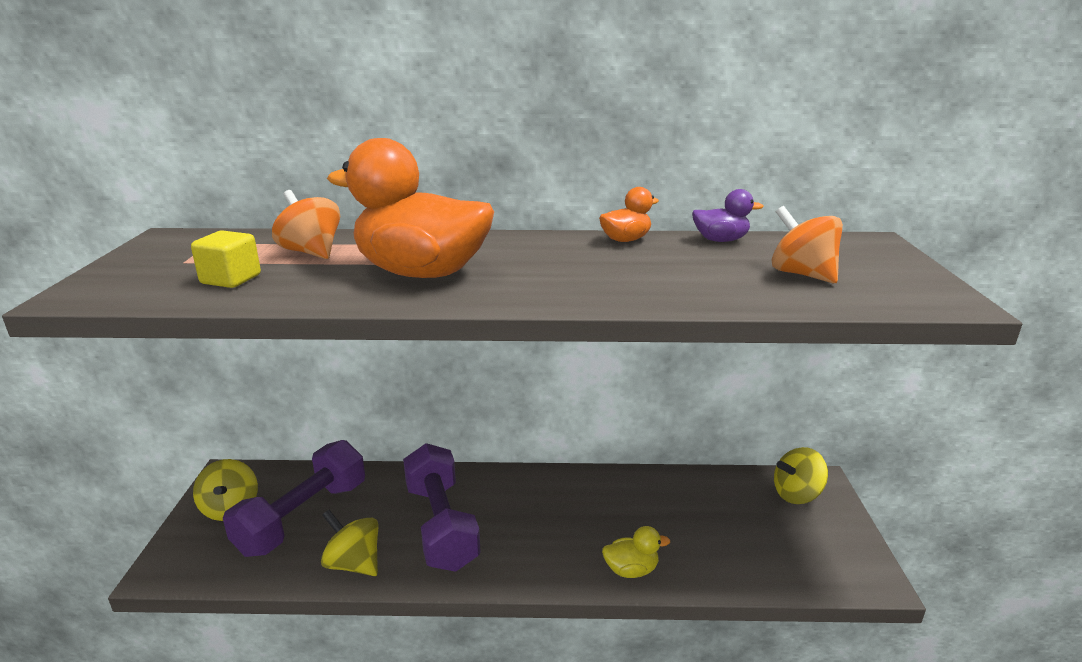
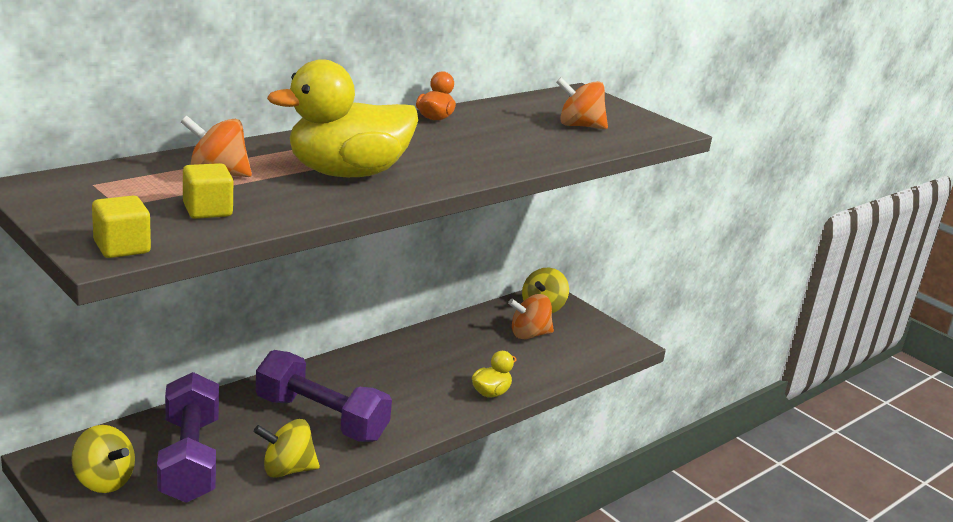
camera: 45 degrees left, 0 degrees up
orange duck [327,138,494,278] -> yellow duck [267,59,418,177]
purple duck [692,189,764,242] -> none
none -> yellow cube [92,195,151,258]
none -> orange spinning top [508,294,554,339]

